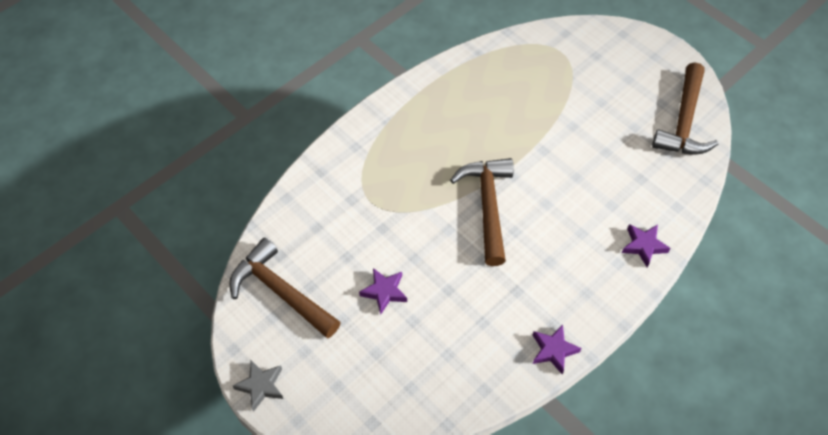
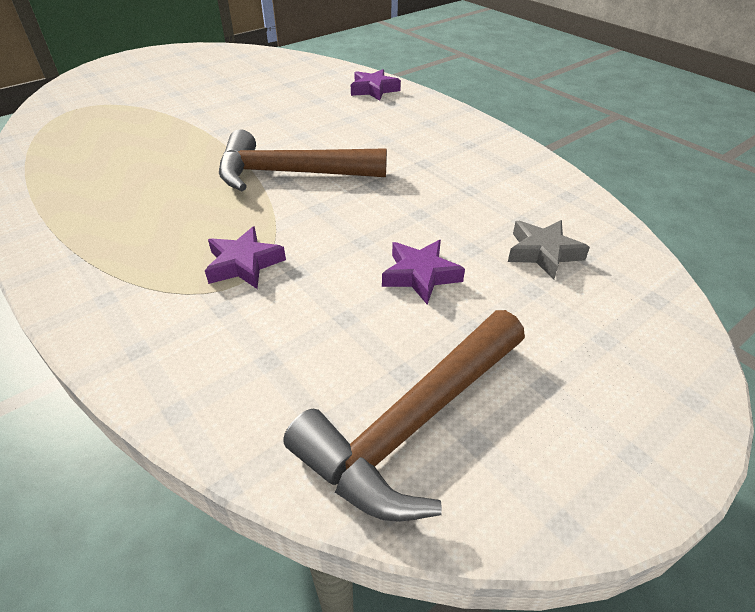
camera: 85 degrees left, 15 degrees down
grey star [233,360,283,412] -> grey star moved to [508,220,590,279]
purple star [533,324,582,374] -> purple star moved to [205,226,286,289]
brown hammer [652,62,718,155] -> none

